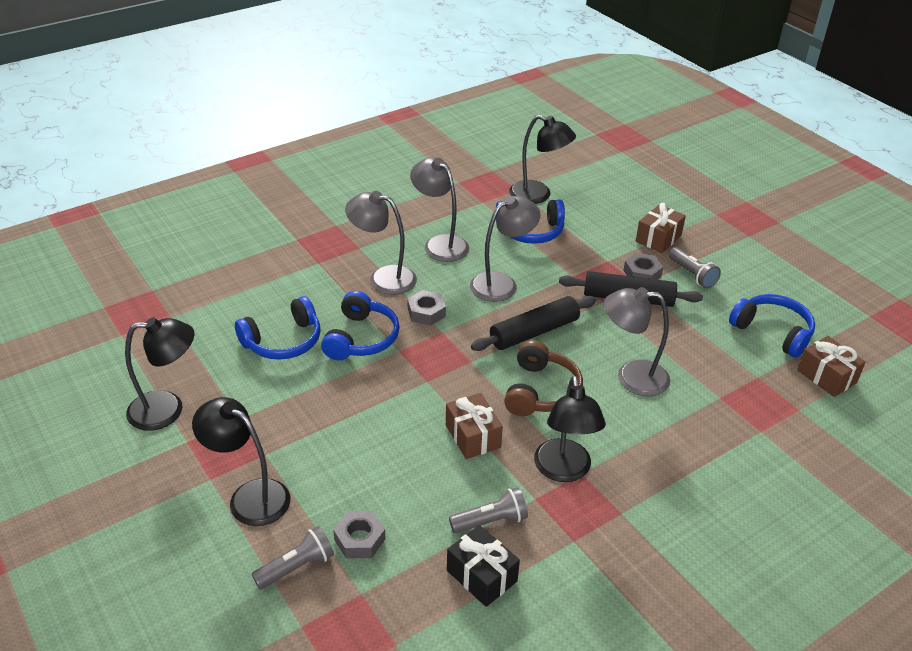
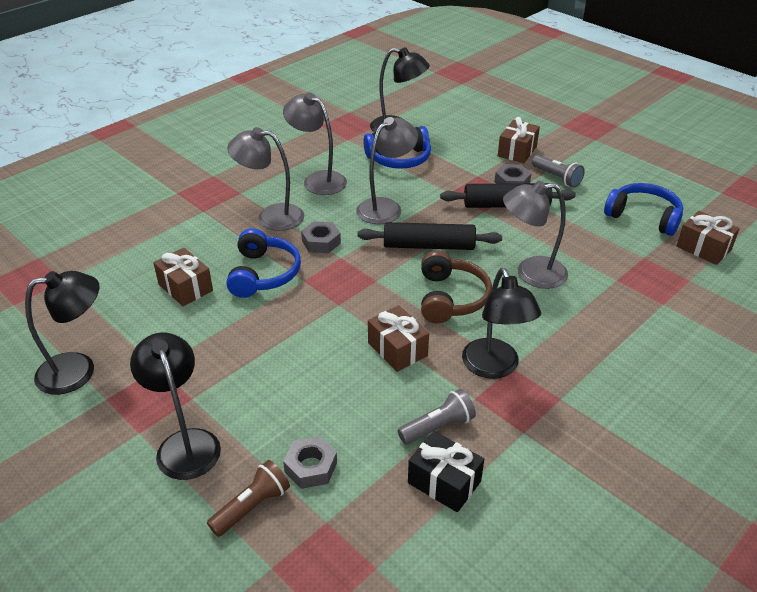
camera: 10 degrees left, 0 degrees up
black lamp [192,397,290,526] -> black lamp turned 45 degrees clockwise [130,333,221,480]
blue headphones [235,296,320,360] -> brown gift [153,248,213,306]
grey flashlight [251,526,334,589] -> brown flashlight [207,460,290,537]
black rolling pin [471,296,596,351] -> black rolling pin turned 45 degrees clockwise [357,222,502,250]

